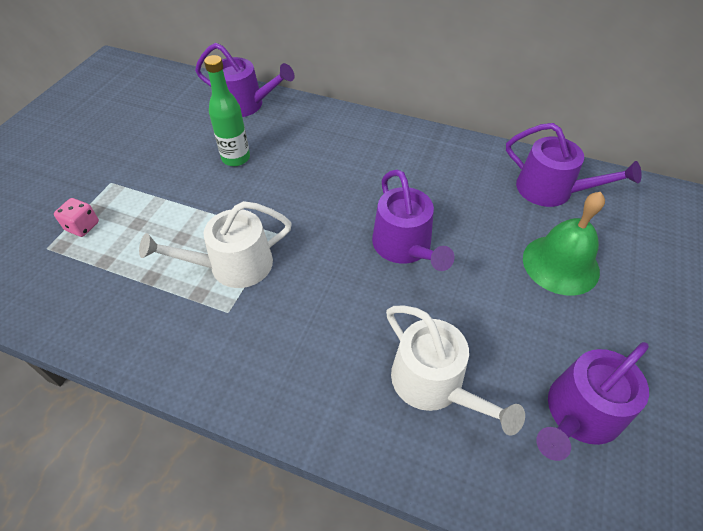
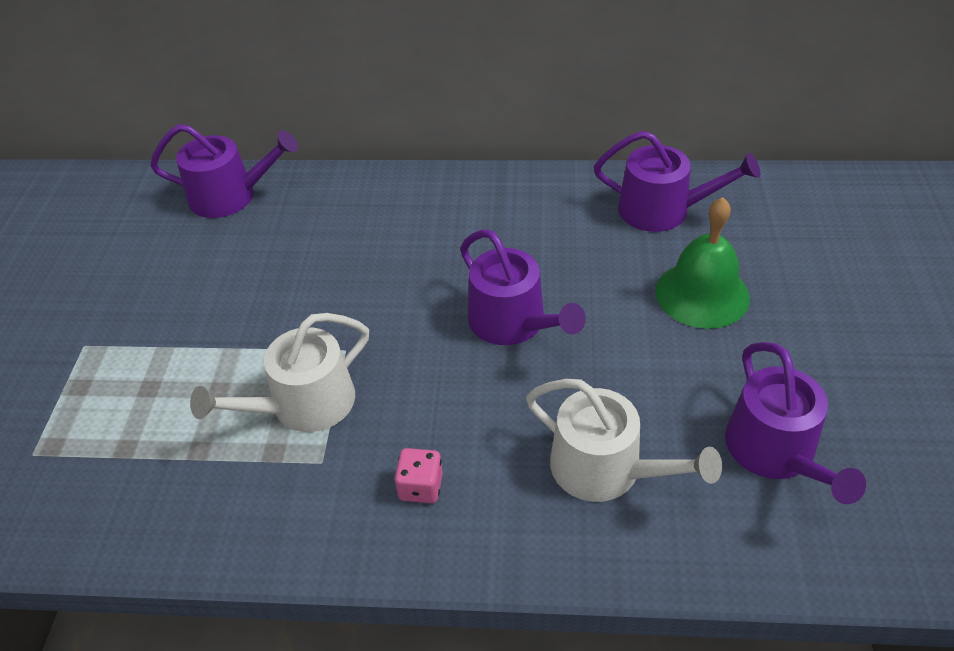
camera: 15 degrees left, 5 degrees down
pink dice [54,198,99,237] -> pink dice moved to [395,448,443,503]
green bottle [204,55,250,166] -> none
purple watering can [536,342,649,461] -> purple watering can turned 45 degrees counterclockwise [725,342,866,504]

